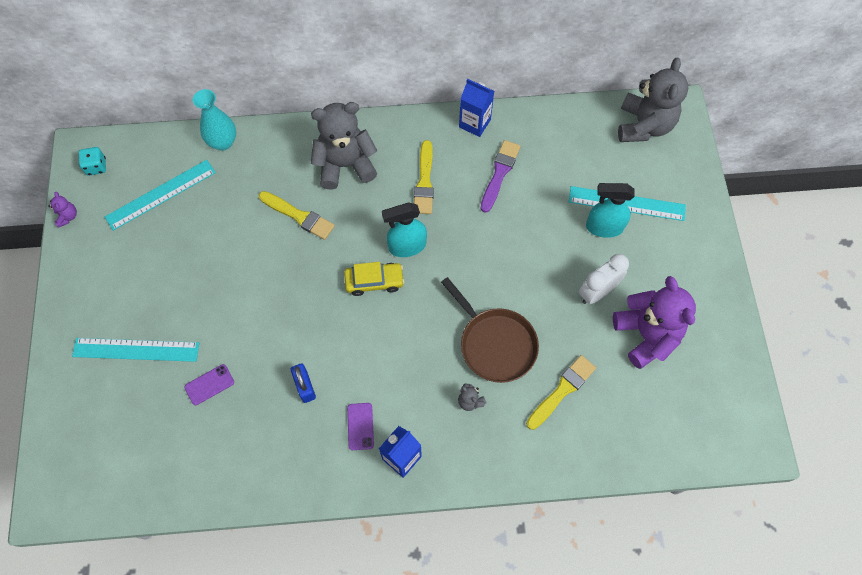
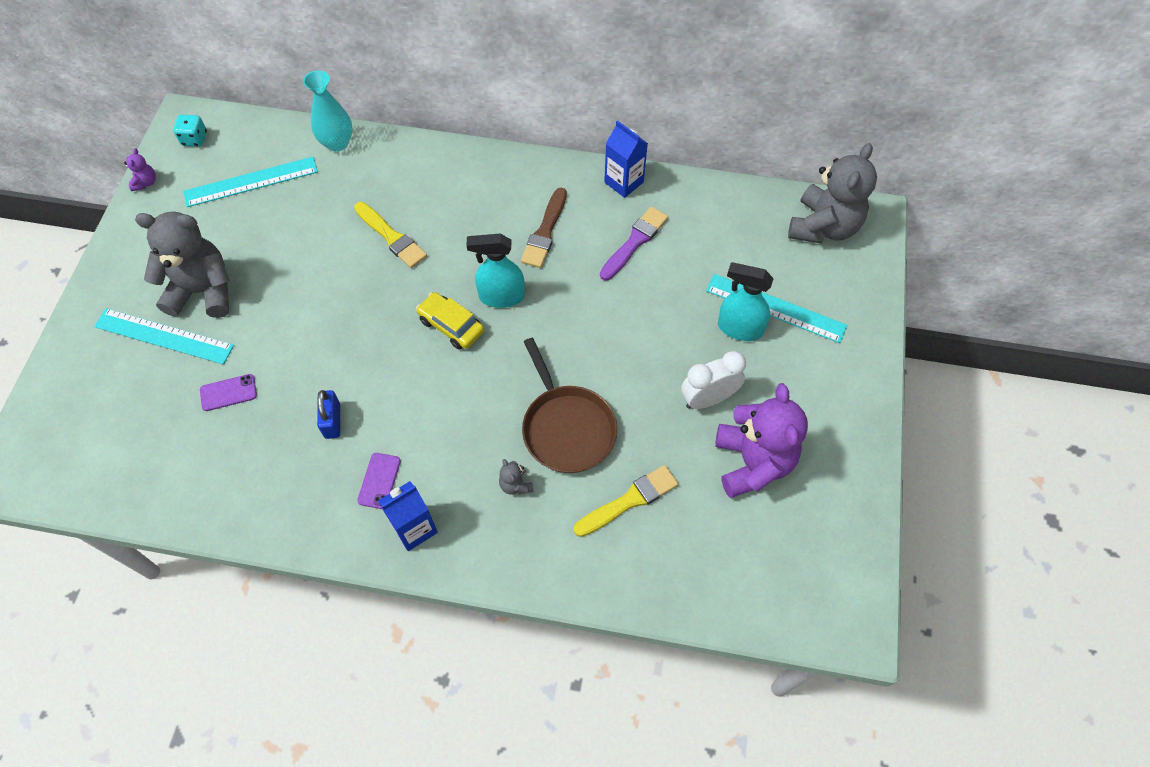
camera: 15 degrees right, 5 degrees down
grey teddy bear [311,102,378,190] -> grey teddy bear moved to [135,211,230,318]
yellow car [344,262,405,296] -> yellow car turned 150 degrees counterclockwise [416,292,484,350]
yellow brush [414,140,434,214] -> brown brush [521,188,567,268]

